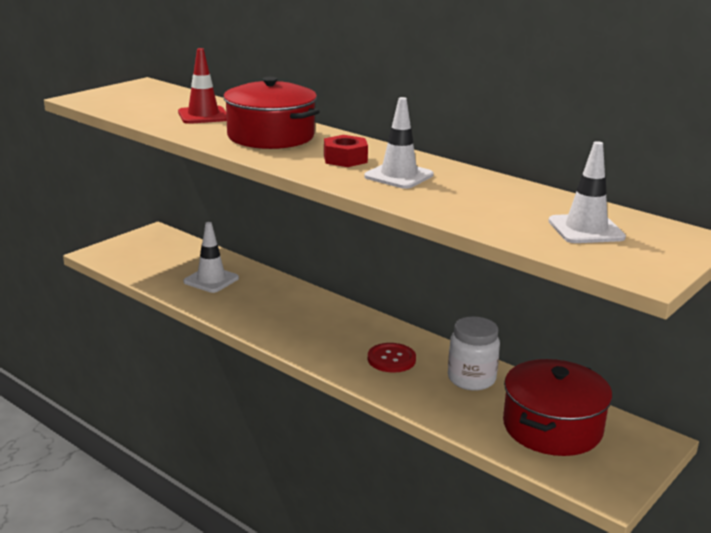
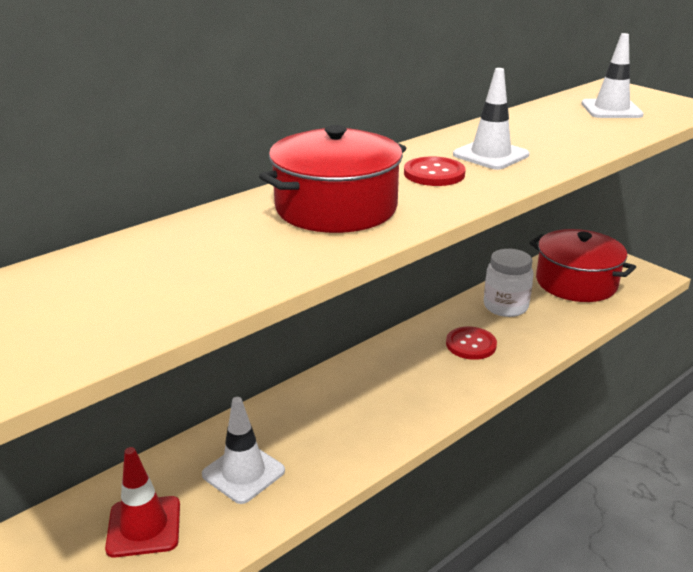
camera: 80 degrees left, 5 degrees up
red traffic cone [178,48,227,124] -> red traffic cone moved to [105,447,180,558]
red nut [324,135,368,167] -> red button [404,156,465,186]

